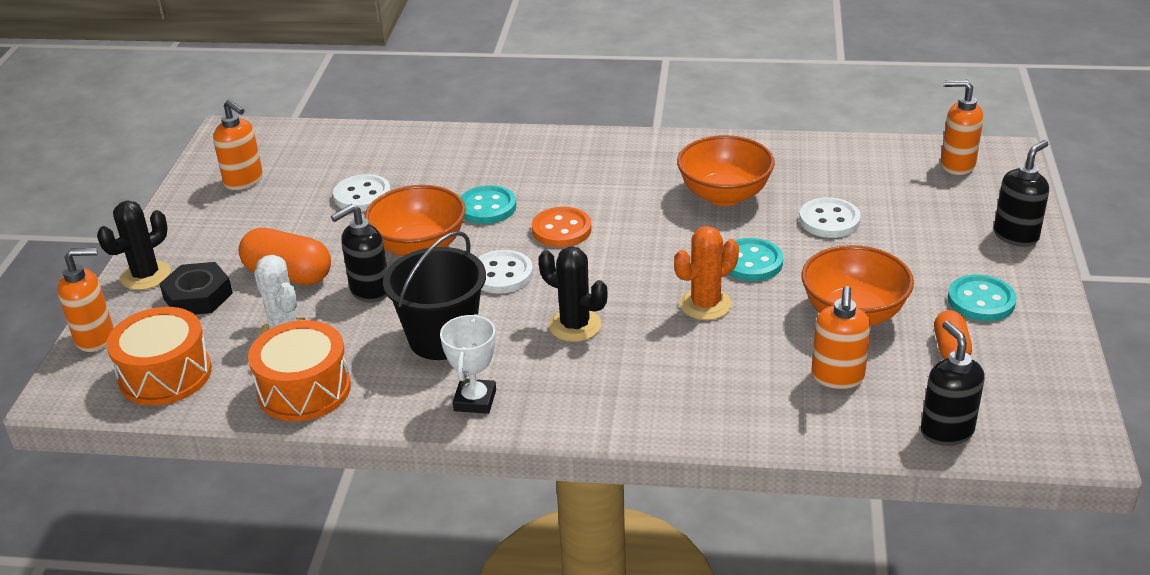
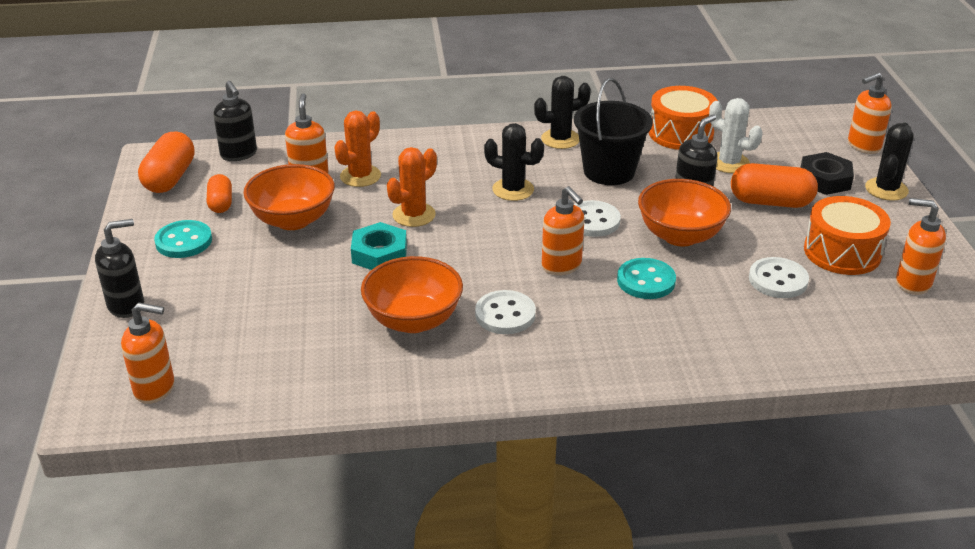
camera: 165 degrees right, 0 degrees up
orange drum [106,307,212,406] -> orange drum moved to [804,196,891,275]
white trophy [440,314,496,414] -> black cactus [534,76,591,149]
orange button [532,207,592,247] -> orange soap dispenser [542,186,585,275]
turquoise button [728,238,783,281] -> turquoise nut [351,222,407,270]
white button [799,197,861,238] -> white button moved to [475,290,536,334]
black soap dispenser [994,140,1049,247] -> black soap dispenser turned 150 degrees counterclockwise [95,219,144,318]
none -> orange capsule [138,131,195,193]
none -> orange cactus [334,111,381,187]

